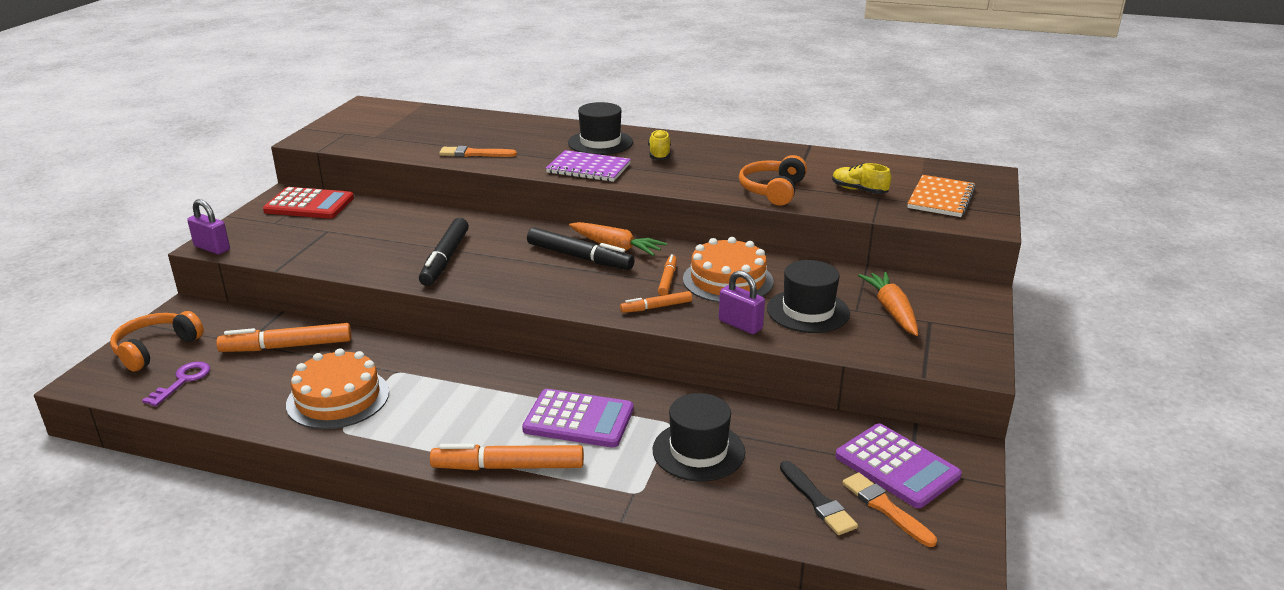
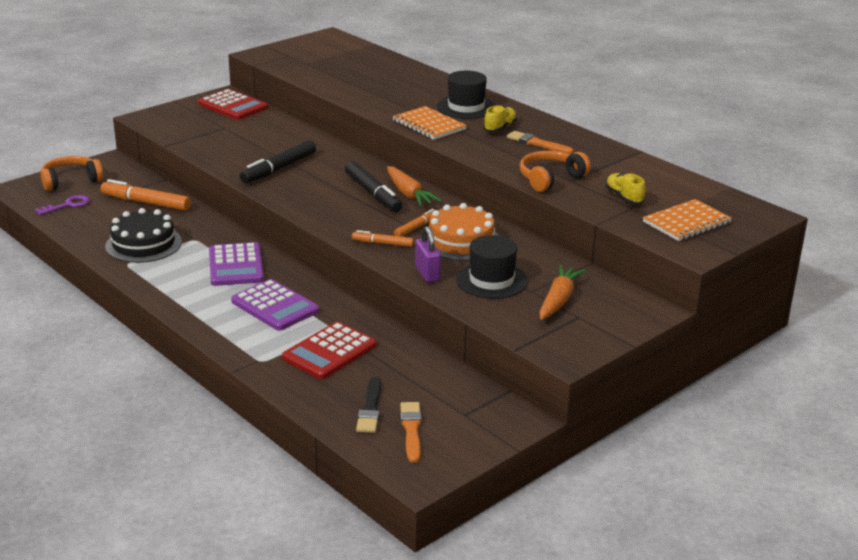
camera: 30 degrees right, 0 degrees up
purple padlock [187,199,230,254] -> none
orange cake [286,348,389,429] -> black cake [105,208,182,263]
orange marker [430,444,584,470] -> none
orange brush [439,146,517,157] -> orange brush moved to [507,131,574,154]
purple notebook [546,150,631,182] -> orange notebook [392,106,467,140]
black hat [653,393,745,482] -> red calculator [282,322,377,379]
purple calculator [835,423,962,508] -> purple calculator moved to [209,242,264,286]

